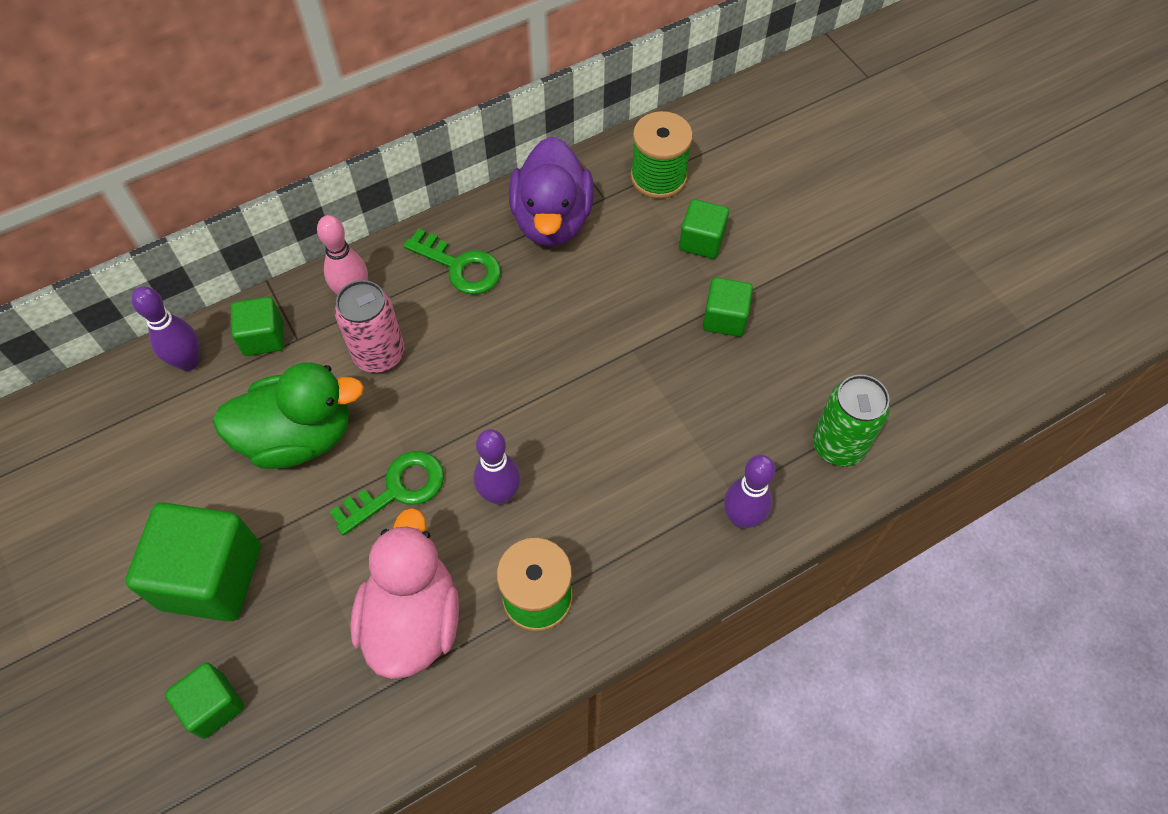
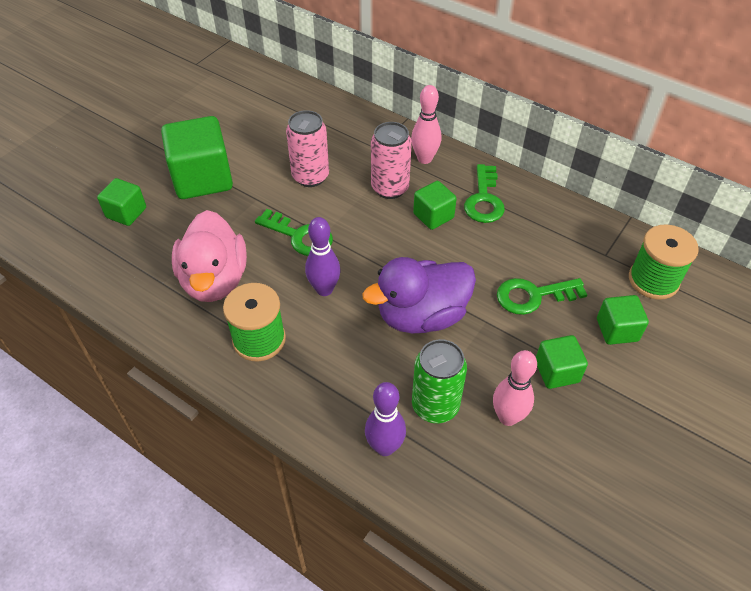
camera: 65 degrees right, 10 degrees down
purple bowling pin [132,286,199,371] -> none
green duck [212,362,364,469] -> pink can [286,110,329,187]
green cube [231,297,284,356] -> green cube moved to [413,181,457,230]
pink duck [350,508,459,679] -> pink duck turned 105 degrees clockwise [172,210,247,302]
purple duck [509,136,594,247] -> purple duck moved to [362,257,476,333]
green can [813,375,890,466] -> green can moved to [412,339,467,423]
none -> pink bowling pin [493,350,537,426]
none -> green key [497,278,587,315]

